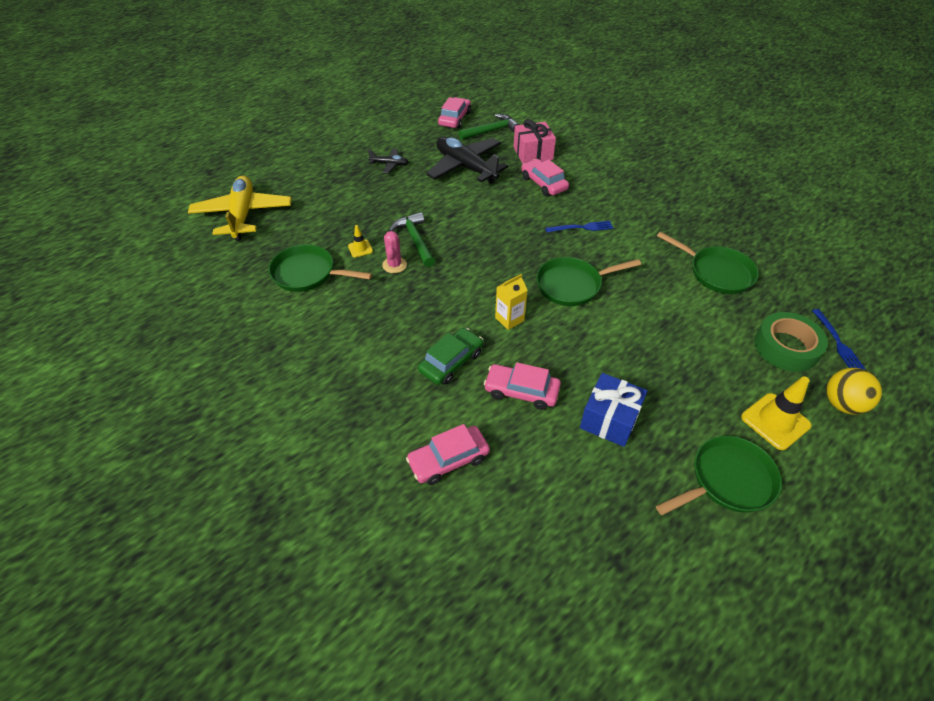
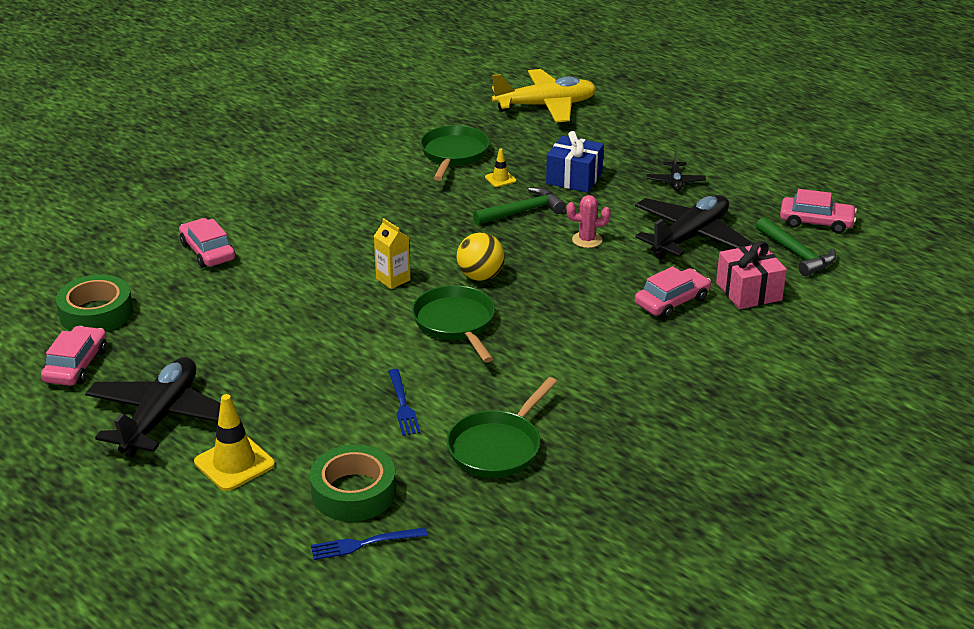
camera: 85 degrees right, 15 degrees down
pink cactus [382,231,407,273] -> pink cactus moved to [566,195,611,248]
green car [418,328,483,385] -> none
pink car [484,362,561,410] -> pink car moved to [41,326,107,386]
blue fork [545,221,613,232] -> blue fork moved to [388,369,421,436]
blue gift [580,373,647,447] -> blue gift moved to [546,131,604,192]
green pan [656,436,782,515] -> black plane [85,357,220,458]
yellow ball [826,368,882,414] -> yellow ball moved to [457,233,505,281]
none -> green tape [56,275,133,332]

